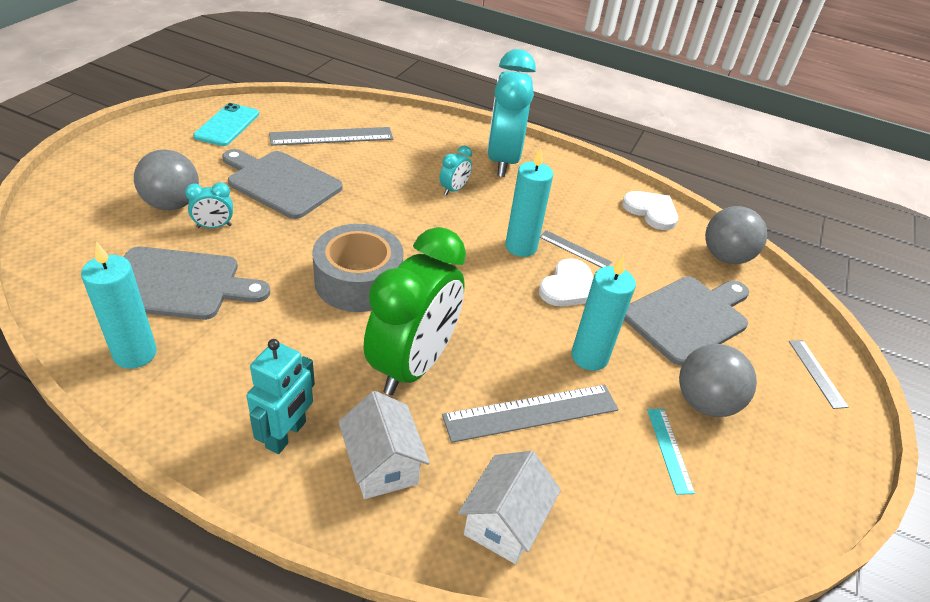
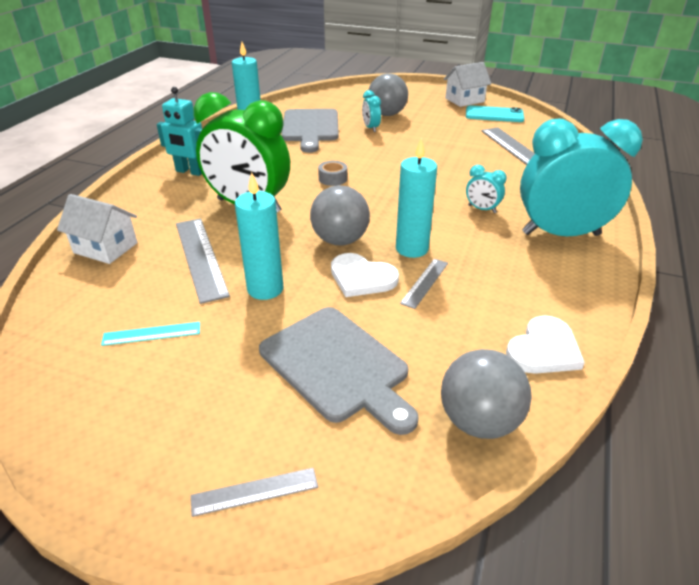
camera: 90 degrees right, 5 degrees down
grey cutting board [222,149,343,219] -> none
grey tape [312,224,404,312] -> grey tape [318,161,347,186], size x0.43
white house [338,391,430,499] -> white house moved to [444,62,491,107]
grey ball [679,344,757,417] -> grey ball moved to [310,185,370,246]

